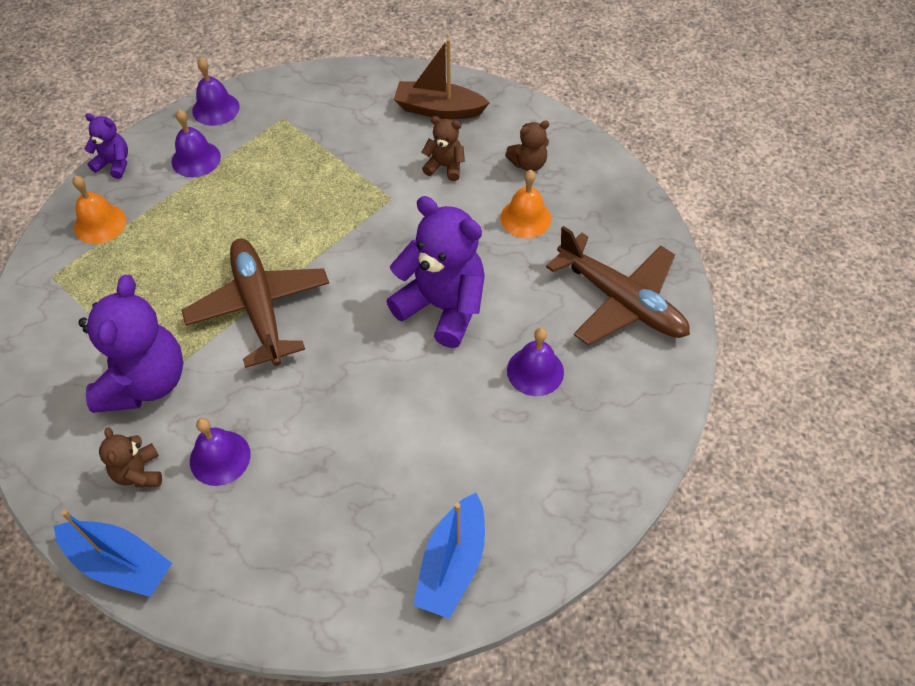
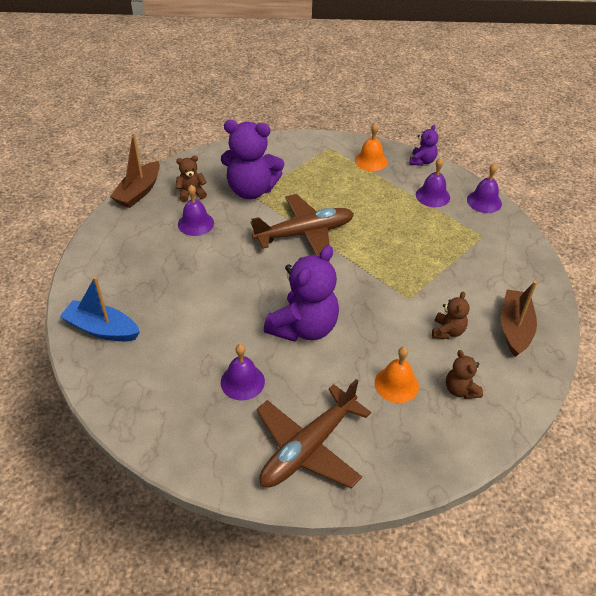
camera: 90 degrees right, 10 degrees down
blue boat [54,510,172,597] -> brown boat [110,133,160,208]

